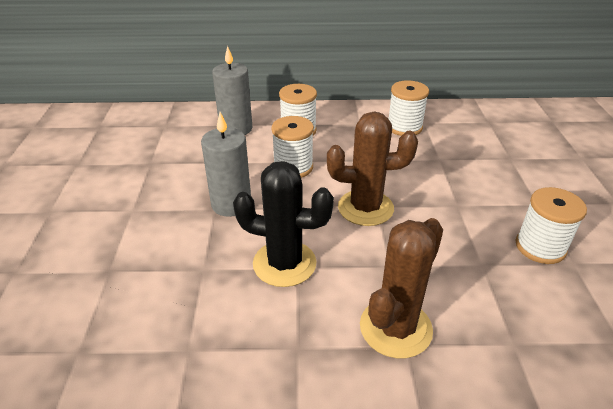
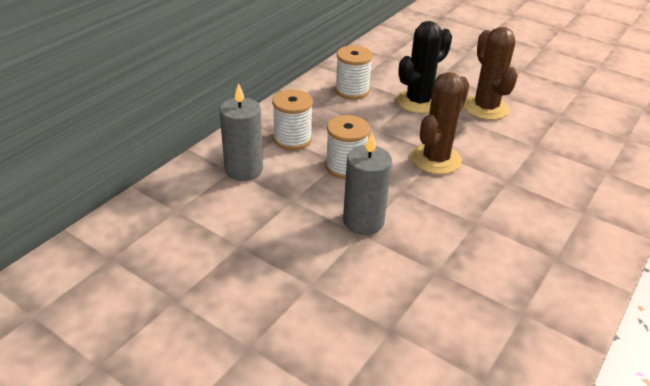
camera: 55 degrees left, 0 degrees up
black cactus [233,161,334,287] -> black cactus moved to [396,21,452,114]
brown cactus [360,218,443,358] -> brown cactus moved to [464,27,518,120]
white spool [516,187,587,264] -> none

